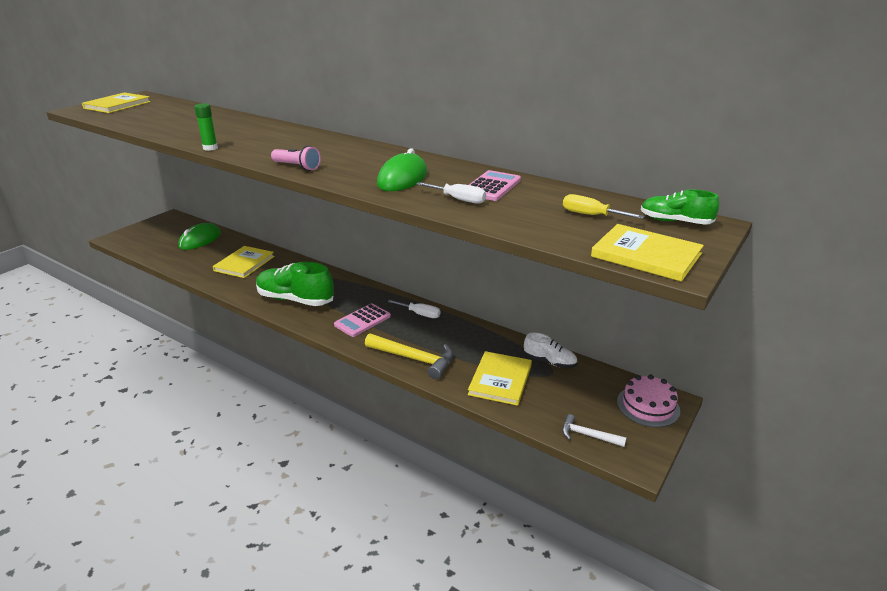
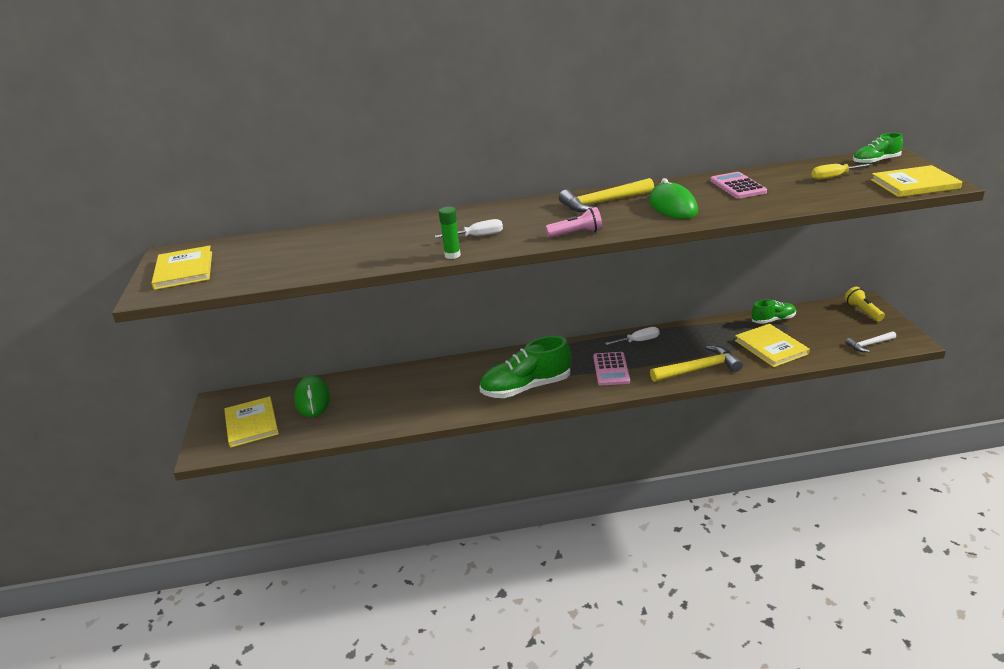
camera: 40 degrees left, 0 degrees up
yellow book [213,246,275,278] -> yellow book moved to [224,396,279,448]
white screwdriver [416,182,486,204] -> white screwdriver moved to [435,219,503,238]
white shoe [524,333,577,368] -> green shoe [751,300,796,324]
pink cake [617,375,680,427] -> yellow flashlight [844,287,885,322]
none -> yellow hammer [559,178,654,212]

